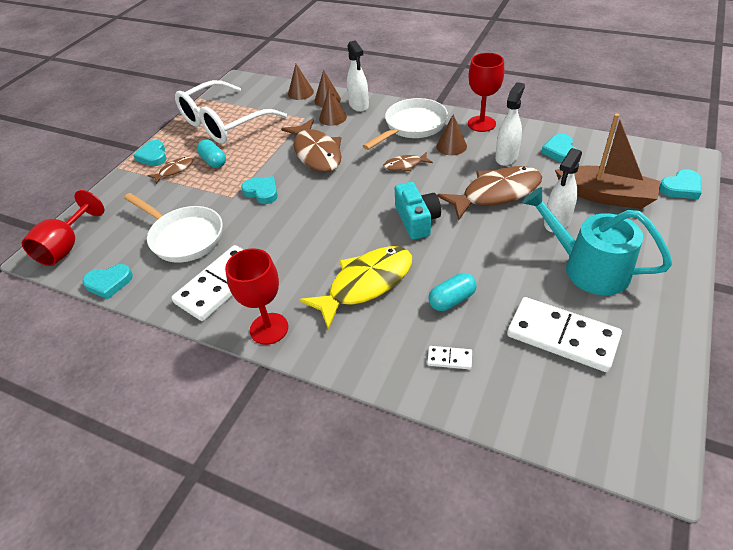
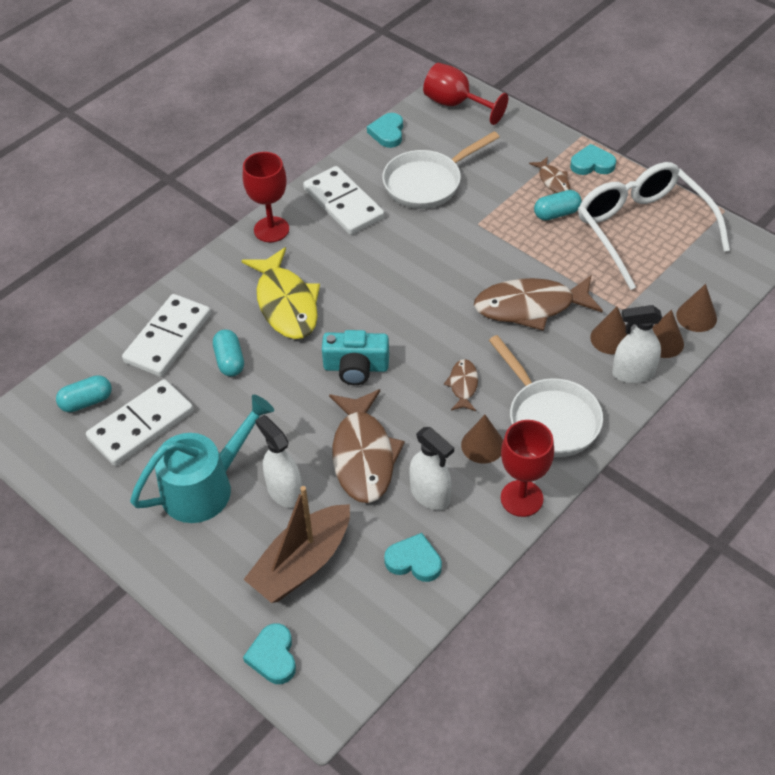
camera: 105 degrees right, 5 degrees up
turquoise heart [241,176,278,204] -> none
white domino [427,346,472,369] -> white domino [122,294,211,377], size x2.34
none -> turquoise capsule [56,375,112,412]

